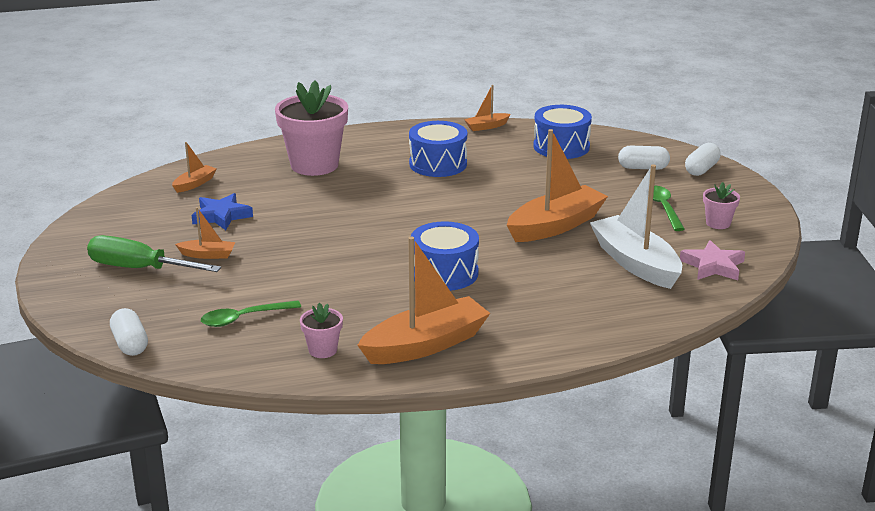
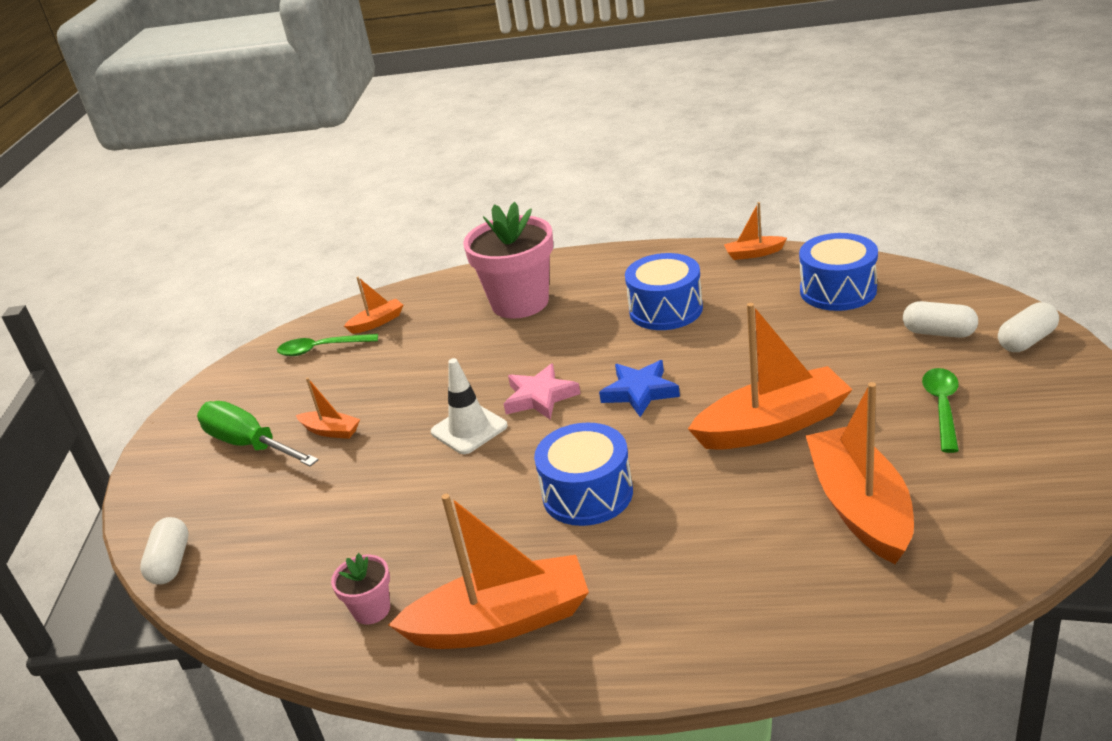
camera: 25 degrees right, 5 degrees up
blue star [192,193,253,230] -> blue star moved to [599,360,680,417]
green spoon [201,300,301,327] -> green spoon moved to [277,334,378,356]
white boat [590,164,682,289] -> orange boat [806,382,914,564]
pink star [680,240,745,280] -> pink star moved to [504,363,580,420]
pink flower pot [703,182,740,229] -> none
none -> white traffic cone [431,358,508,454]

